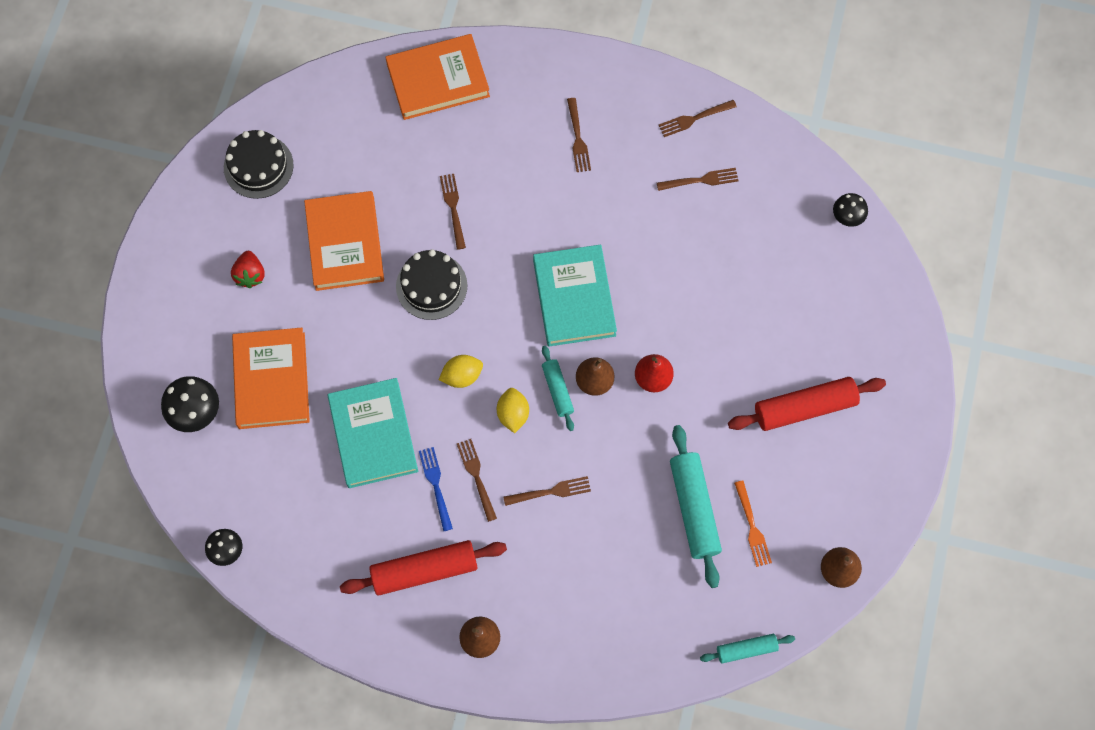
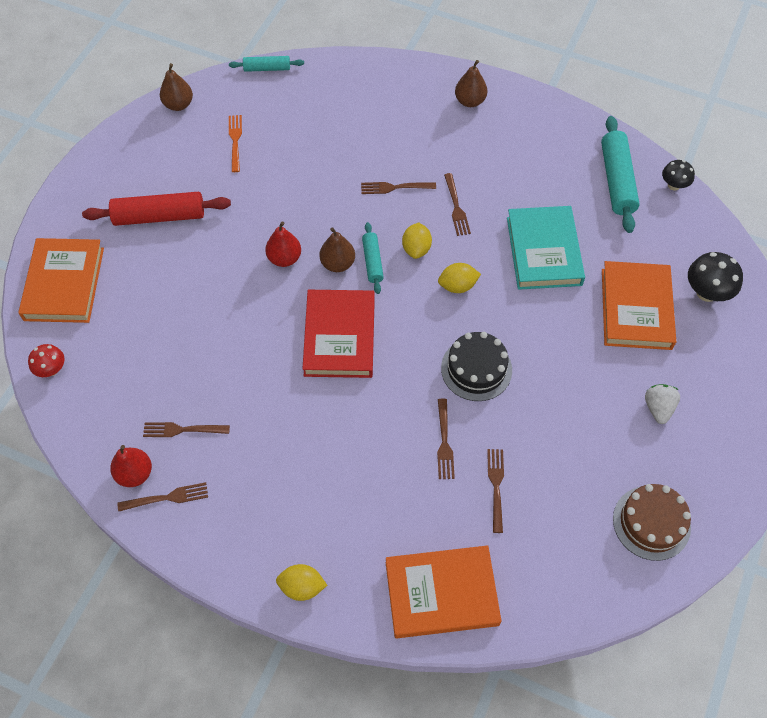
camera: 170 degrees left, 10 degrees down
black cake [224,130,294,199] -> brown cake [613,484,691,561]
red strawberry [231,251,265,288] -> white strawberry [645,384,680,424]
orange book [304,191,384,291] -> orange book moved to [18,238,104,323]
red rolling pin [340,540,507,595] -> none
blue fork [419,447,453,532] -> none
turquoise book [533,244,617,347] -> red book [302,290,375,378]
brown fork [567,98,591,172] -> brown fork moved to [487,449,504,533]
turquoise rolling pin [670,425,722,588] -> turquoise rolling pin moved to [601,116,640,233]
black mushroom [833,193,868,227] -> red mushroom [28,344,65,377]
none -> red pear [110,445,152,487]
none -> yellow lemon [276,564,327,601]

